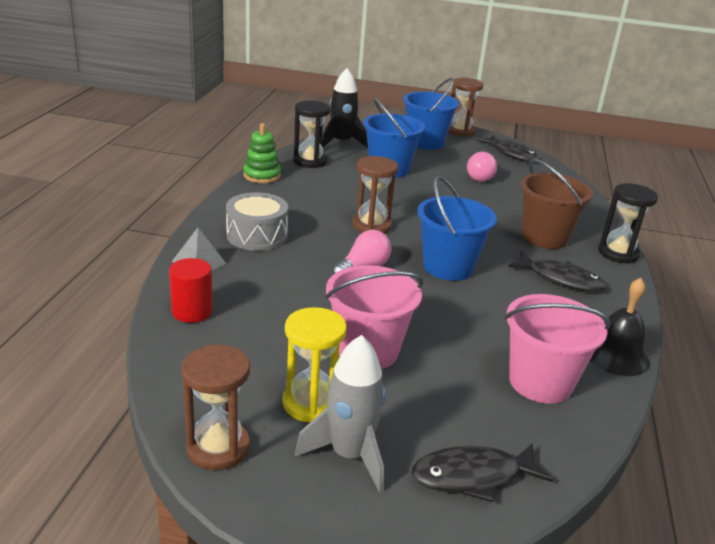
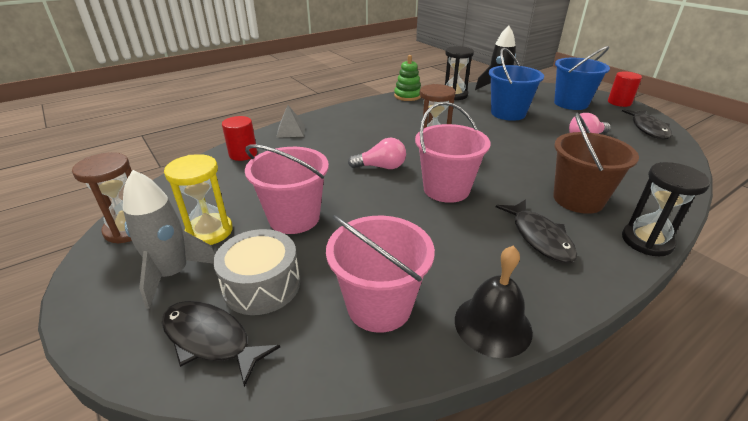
camera: 45 degrees right, 5 degrees up
grey drum [226,192,288,251] -> grey drum moved to [213,229,300,315]
blue bucket [418,176,497,281] -> pink bucket [415,102,491,203]
brown hourglass [448,78,483,137] -> red cylinder [608,71,642,107]

